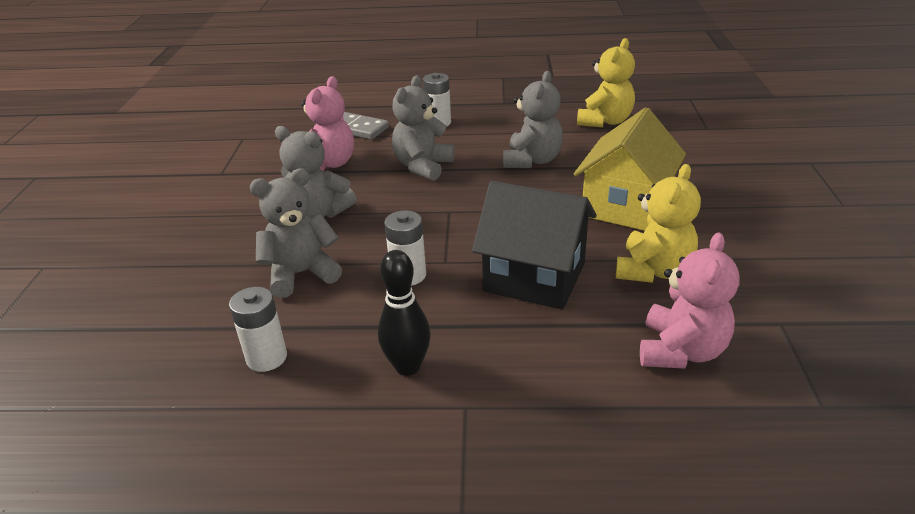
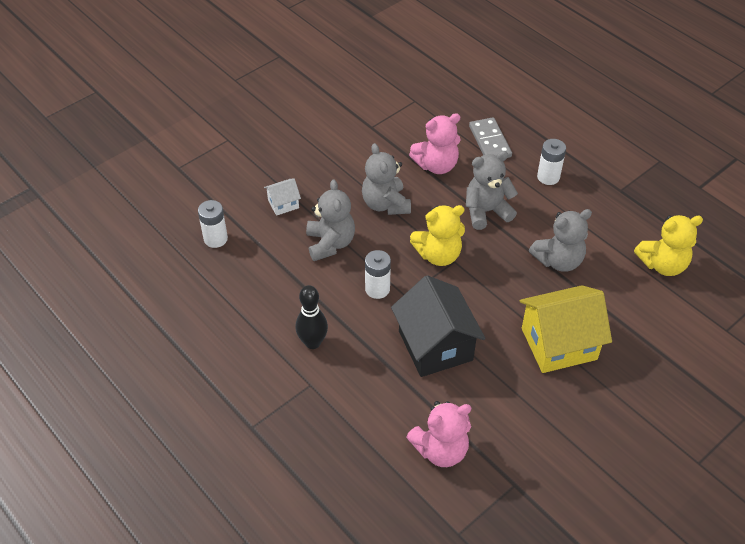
camera: 45 degrees right, 15 degrees up
white battery [229,287,287,372] -> white battery moved to [198,200,228,248]
grey teddy bear [250,168,342,298] -> grey teddy bear turned 60 degrees clockwise [306,179,355,261]
yellow teddy bear [616,164,701,283] -> yellow teddy bear moved to [410,205,465,266]
none -> white house [264,178,301,216]

